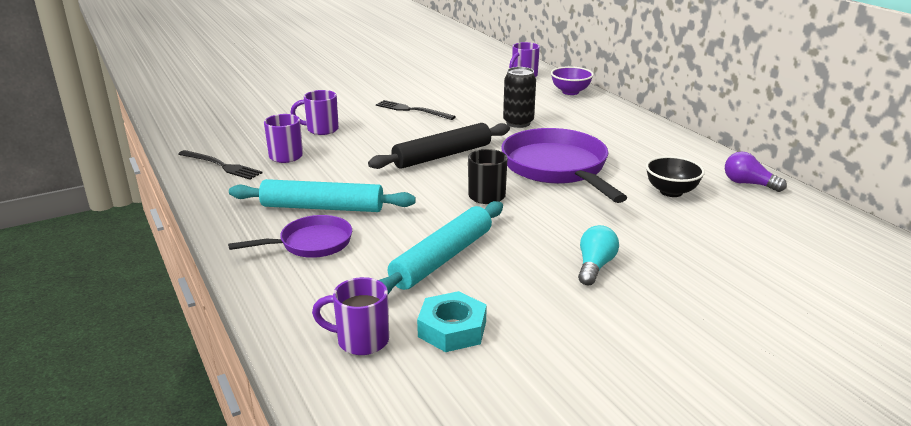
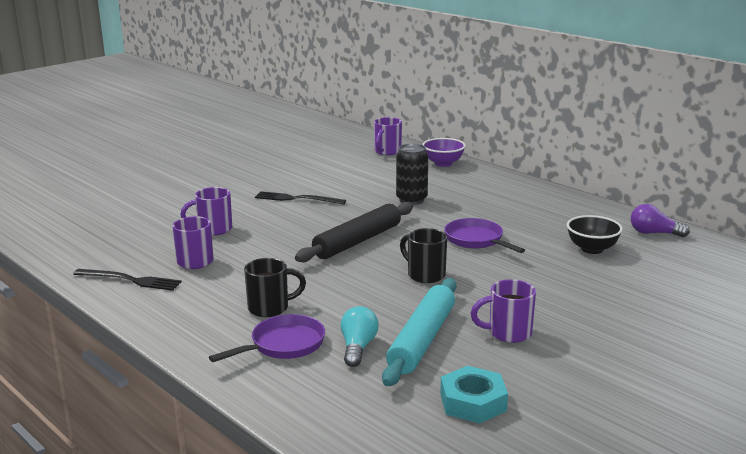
camera: 15 degrees left, 5 degrees down
turquoise rolling pin [229,179,416,212] -> black mug [244,258,306,317]
purple mug [312,277,389,355] -> purple mug moved to [470,279,536,343]
purple pan [501,128,627,203] -> purple pan [444,218,525,253], size x0.55
turquoise light bulb [578,225,619,285] -> turquoise light bulb moved to [341,306,379,367]

